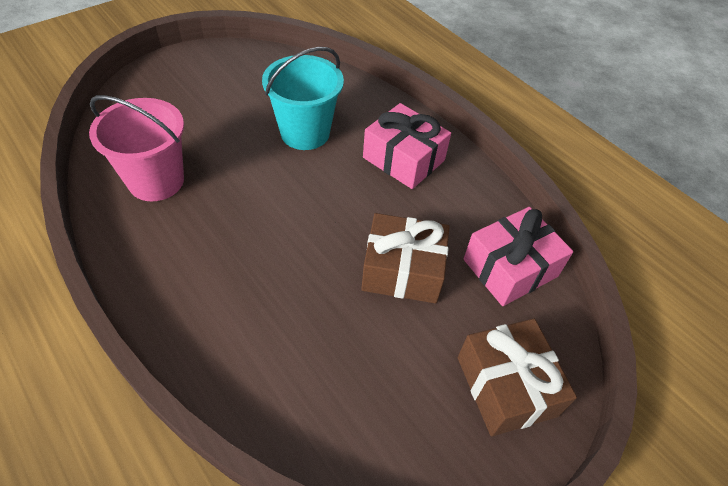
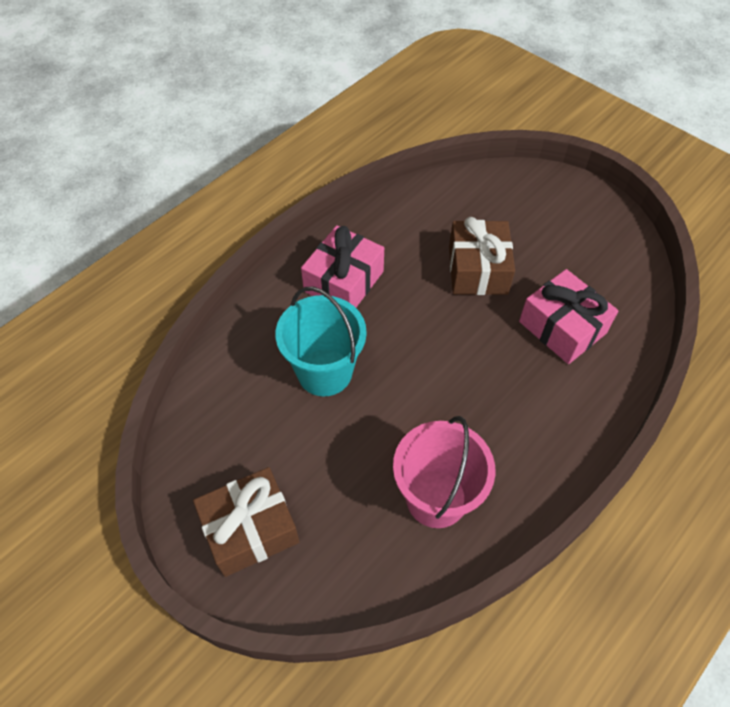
camera: 95 degrees left, 5 degrees up
brown gift [458,319,577,436] -> brown gift moved to [193,467,299,577]
pink gift [463,207,573,306] -> pink gift moved to [519,269,619,364]

